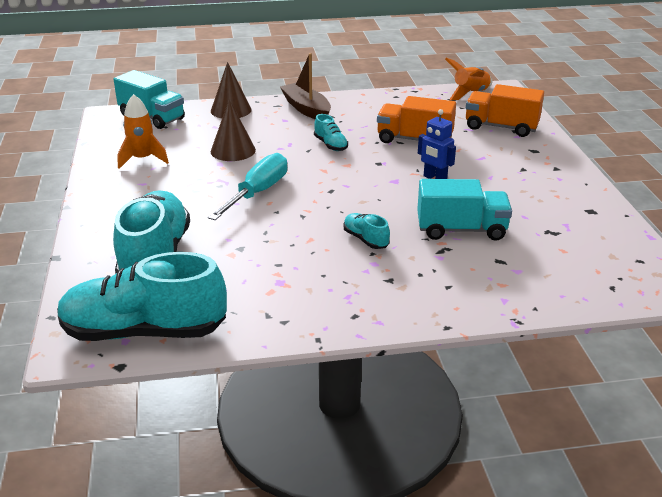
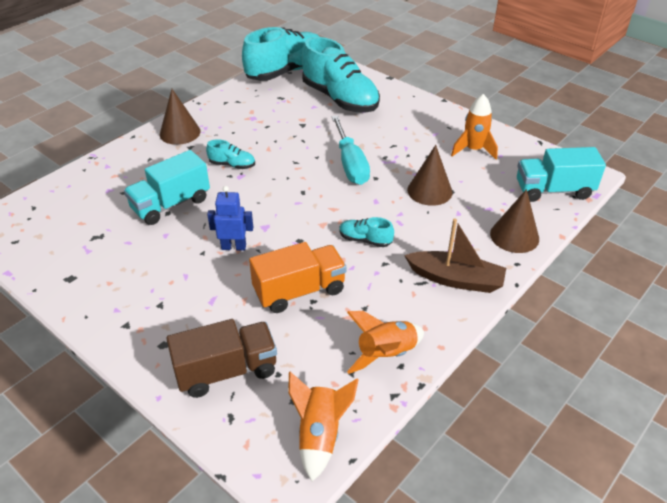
camera: 140 degrees right, 10 degrees up
orange truck [466,84,544,137] -> brown truck [166,319,277,398]
none -> brown cone [160,89,201,145]
none -> orange rocket [347,311,424,374]

